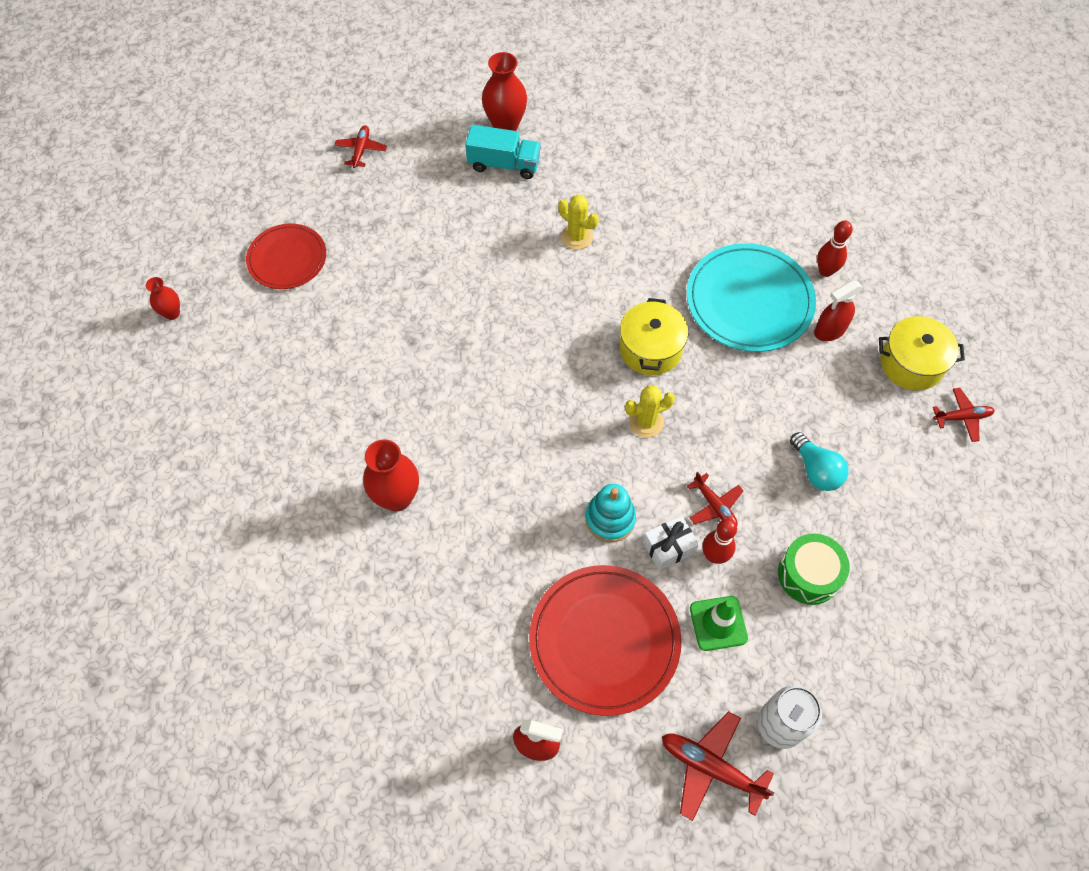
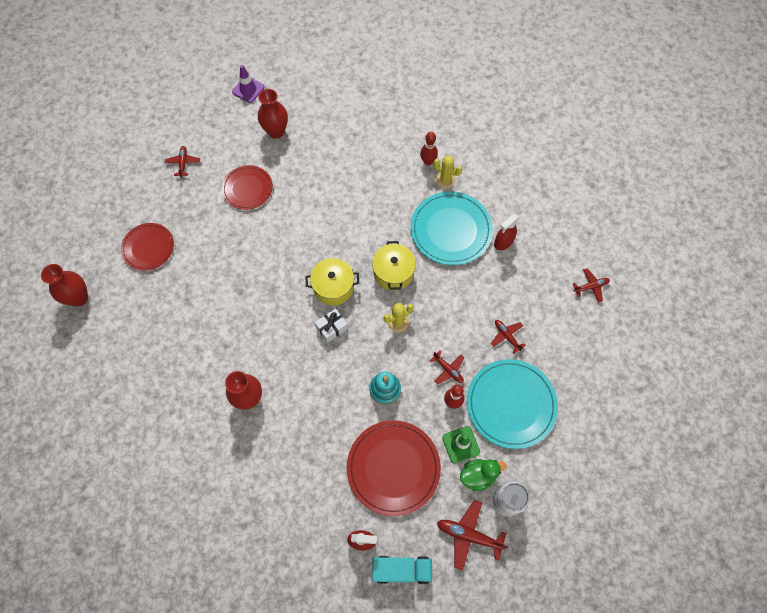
camera: 10 degrees left, 5 degrees up
red vase [146,277,180,320] -> red vase [41,264,88,306], size x1.78
turquoise truck [465,125,541,179] -> turquoise truck moved to [372,556,432,584]
yellow cactus [558,194,599,250] -> yellow cactus moved to [433,156,462,189]
white gift [643,516,699,571] -> white gift moved to [315,308,348,343]
green drum [778,533,850,605] -> turquoise plate [467,359,558,449]
turquoise light bulb [790,432,849,491] -> red plane [491,320,526,354]
red bowling pin [817,220,853,277] -> red bowling pin moved to [420,132,438,166]
yellow pot [879,316,965,391] -> yellow pot moved to [305,258,359,305]
none -> red plate [222,165,273,210]
none -> purple traffic cone [232,65,265,103]
none -> green duck [460,459,507,491]

